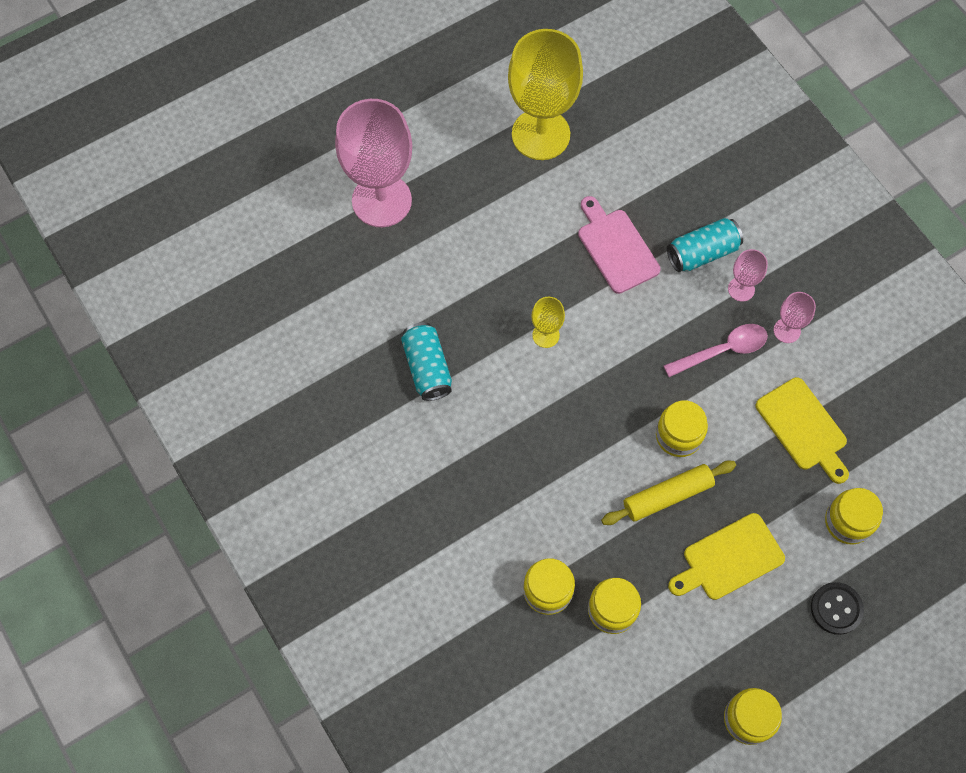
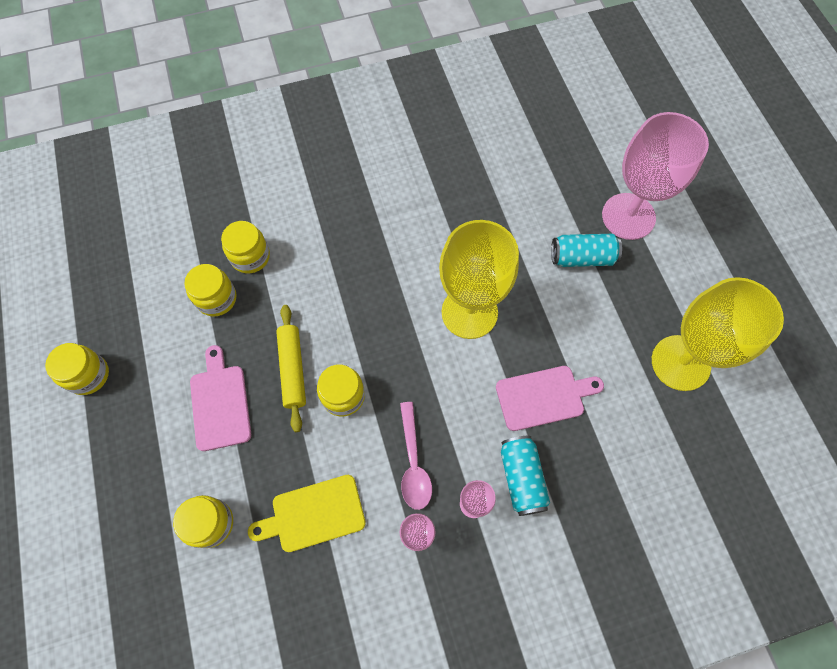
camera: 105 degrees right, 0 degrees up
turquoise can [401,322,452,401] -> turquoise can moved to [551,234,622,267]
yellow goblet [531,297,565,348] -> yellow goblet [439,220,519,339], size x2.29
yellow cutting board [668,513,785,600] -> pink cutting board [190,345,251,451]
black button [811,582,864,635] -> none

